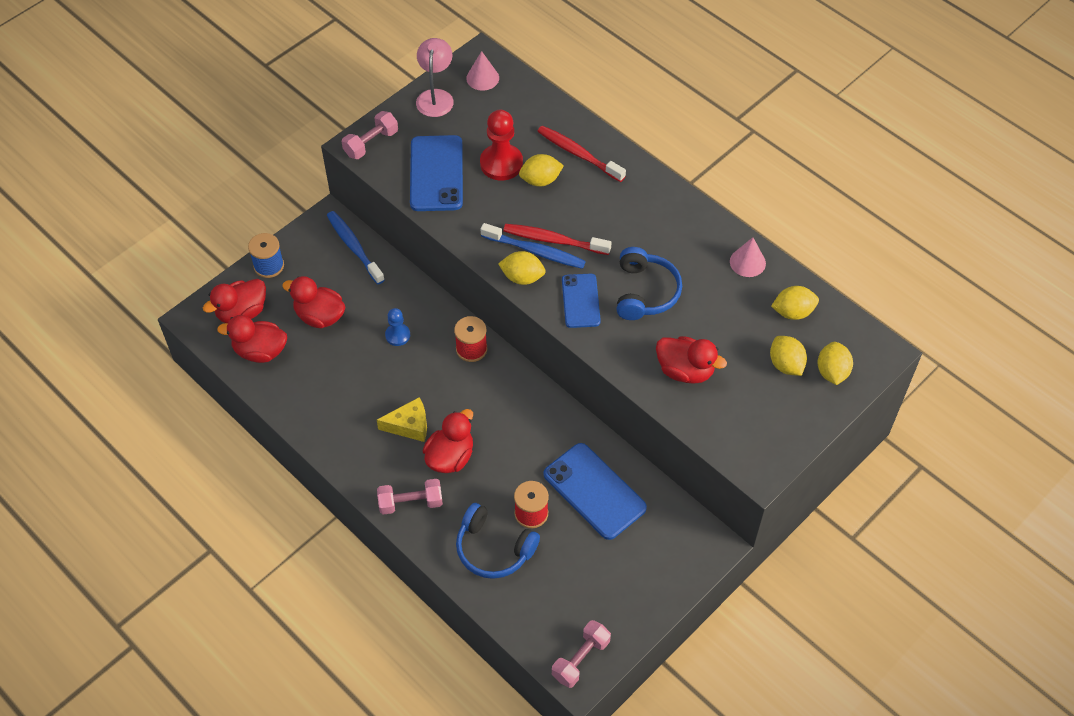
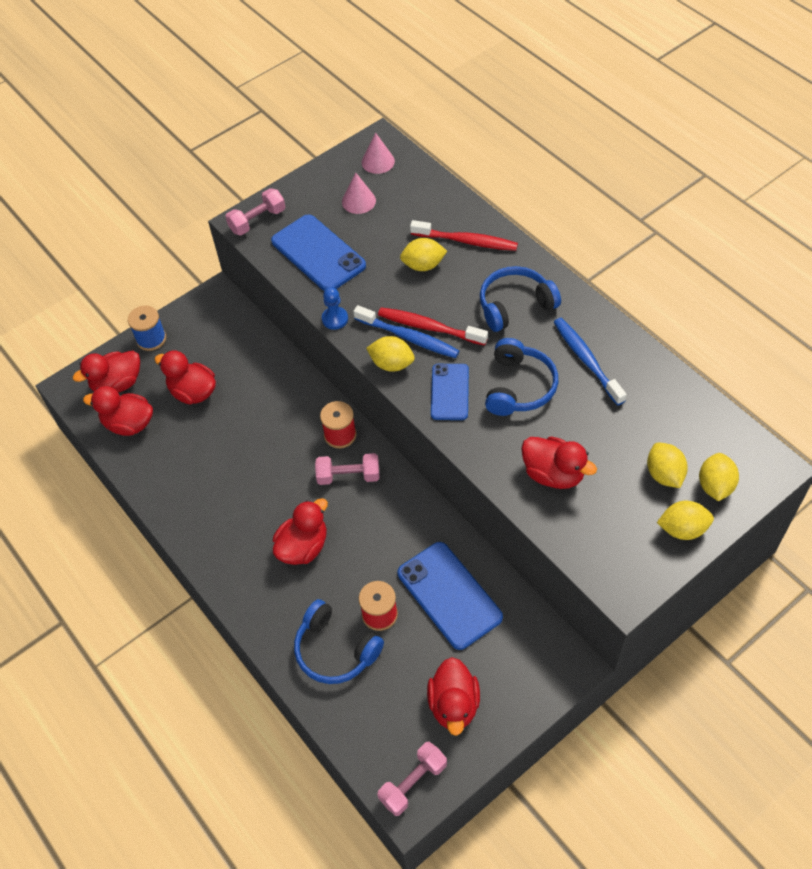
camera: 10 degrees right, 0 degrees up
blue toothbrush [327,211,385,284] -> blue toothbrush moved to [554,318,627,406]
yellow cheese [377,397,427,442] -> none
pink dumbbell [377,479,443,515] -> pink dumbbell moved to [315,453,379,485]
blue pawn [385,308,410,346] -> blue pawn moved to [322,287,348,330]
blue phone [410,135,463,211] -> blue phone turned 45 degrees counterclockwise [271,214,366,291]
pink lamp [416,38,454,117] -> none
red pawn [480,110,523,181] -> none
red toothbrush [537,126,626,182] -> red toothbrush turned 150 degrees clockwise [410,220,518,251]
pink cone [730,237,766,277] -> pink cone moved to [342,172,376,214]
yellow lemon [771,286,819,320] -> yellow lemon moved to [657,501,714,540]
none -> red duck [427,657,480,736]
none -> blue headphones [480,266,561,332]

